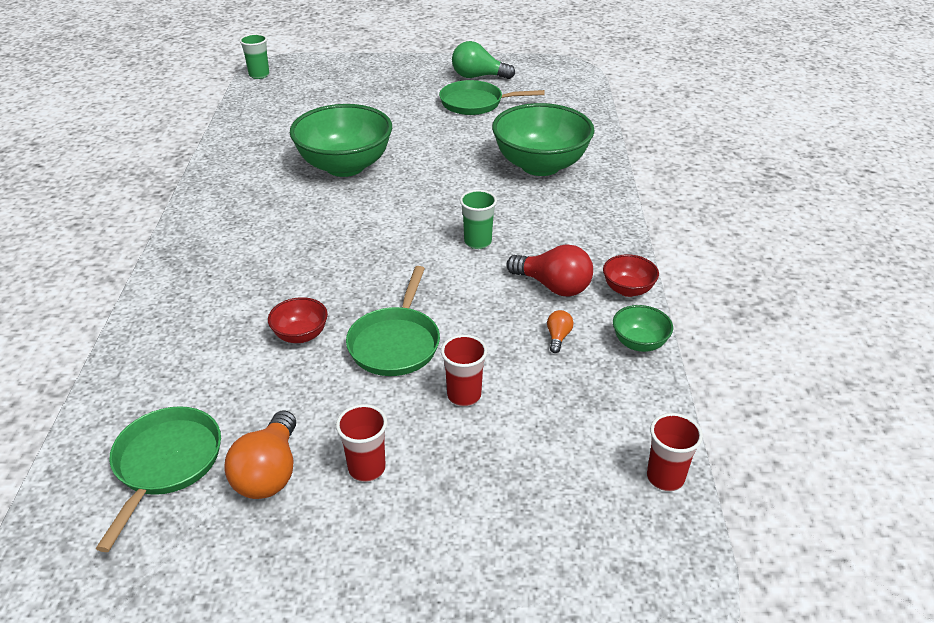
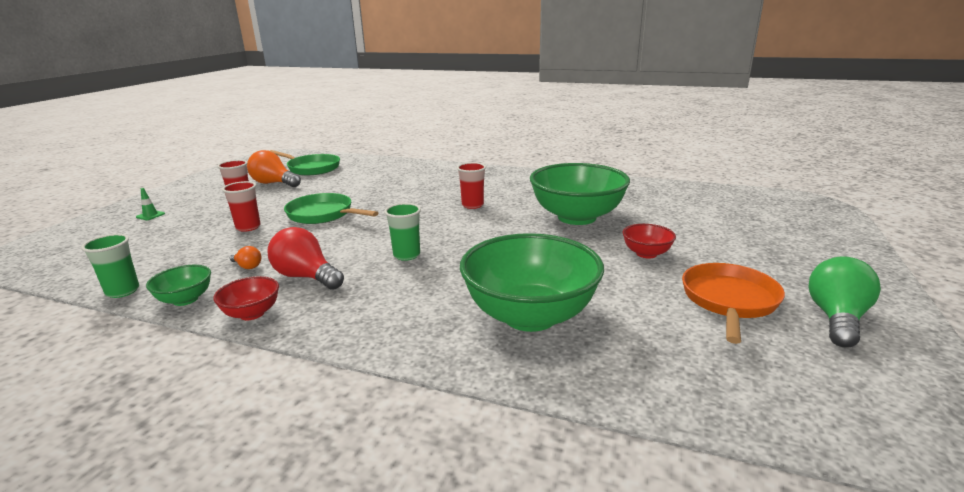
camera: 110 degrees right, 15 degrees down
green cup [239,34,269,79] -> green cup moved to [81,234,139,298]
red bowl [268,297,328,343] -> red bowl moved to [622,224,676,258]
green pan [439,80,545,115] -> orange pan [682,263,785,344]
red light bulb [507,244,593,296] -> red light bulb turned 75 degrees clockwise [268,227,344,290]
red cup [647,413,703,491] -> red cup moved to [457,162,486,209]
none -> green traffic cone [136,188,165,220]

